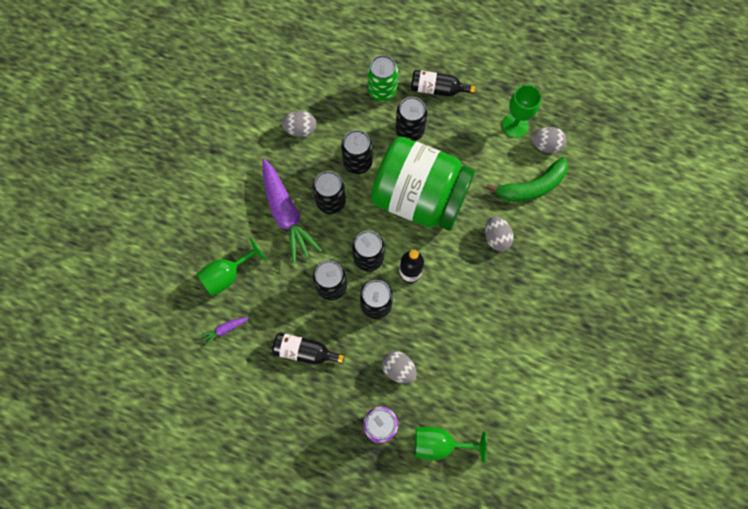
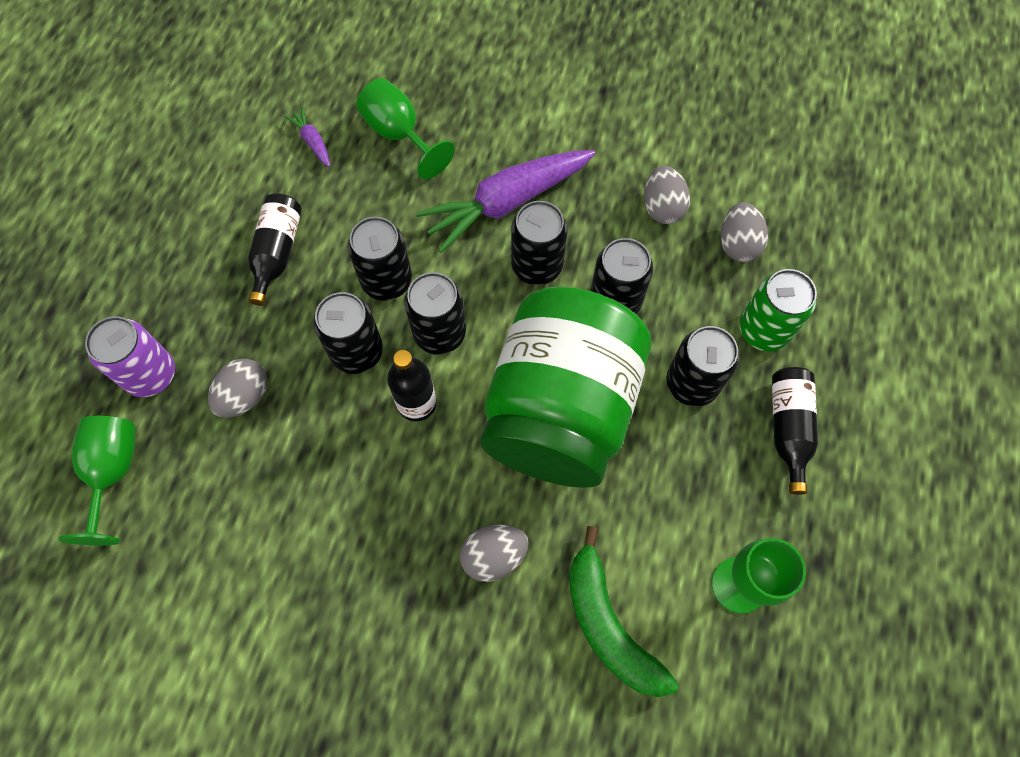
camera: 85 degrees right, 5 degrees down
grey egg [531,127,567,153] -> grey egg moved to [721,202,768,262]

